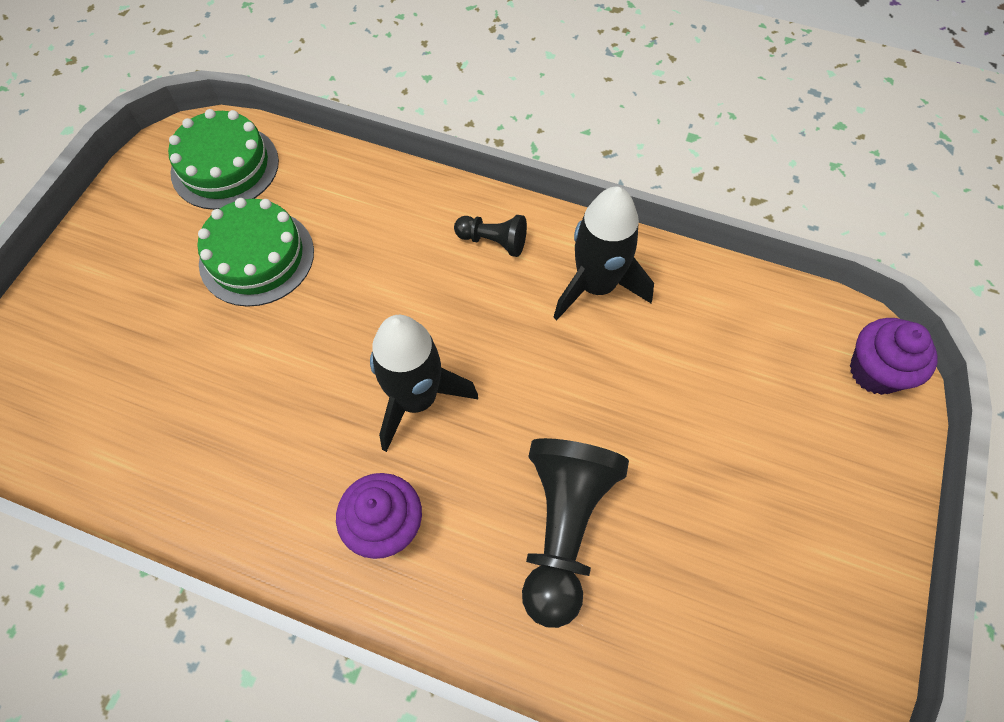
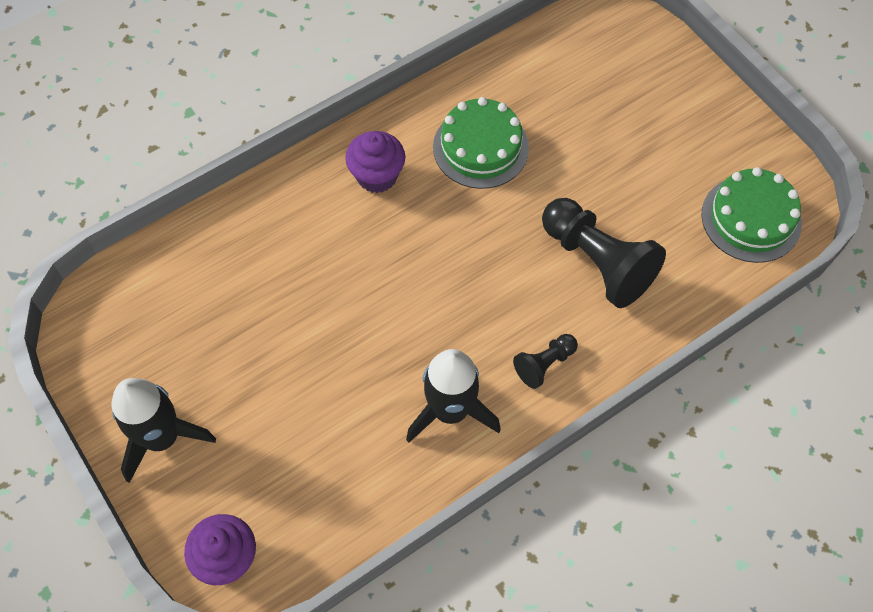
camera: 125 degrees right, 0 degrees up
green cake [197,198,314,307] -> green cake moved to [433,97,529,189]
black rocket [370,315,478,452] -> black rocket moved to [112,378,216,483]
black pawn [522,438,629,628] -> black pawn moved to [542,198,666,308]

